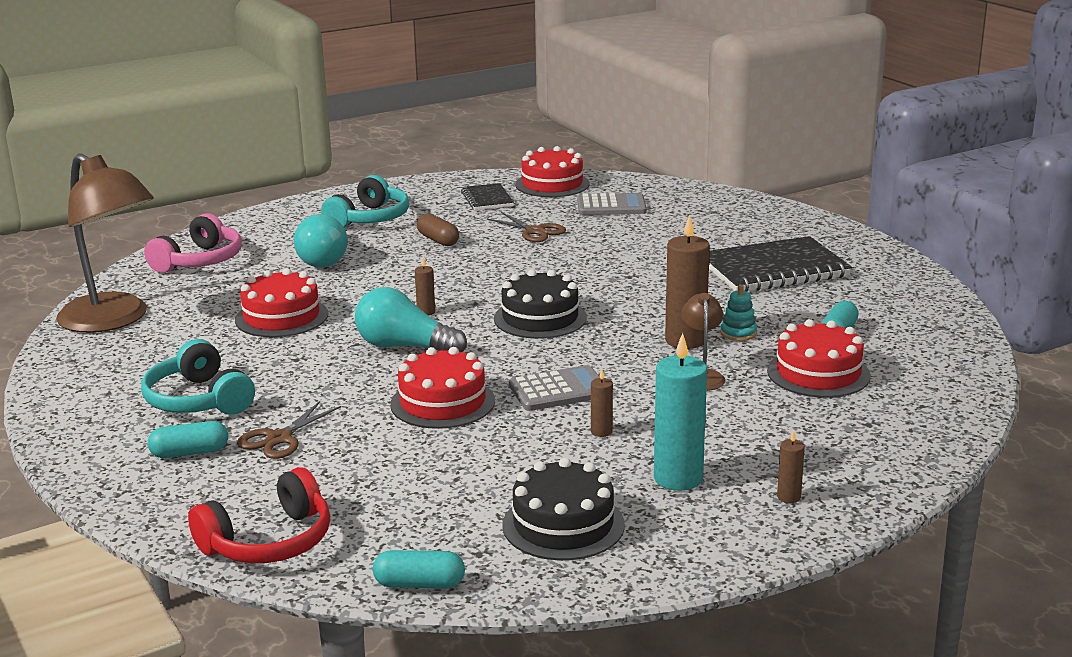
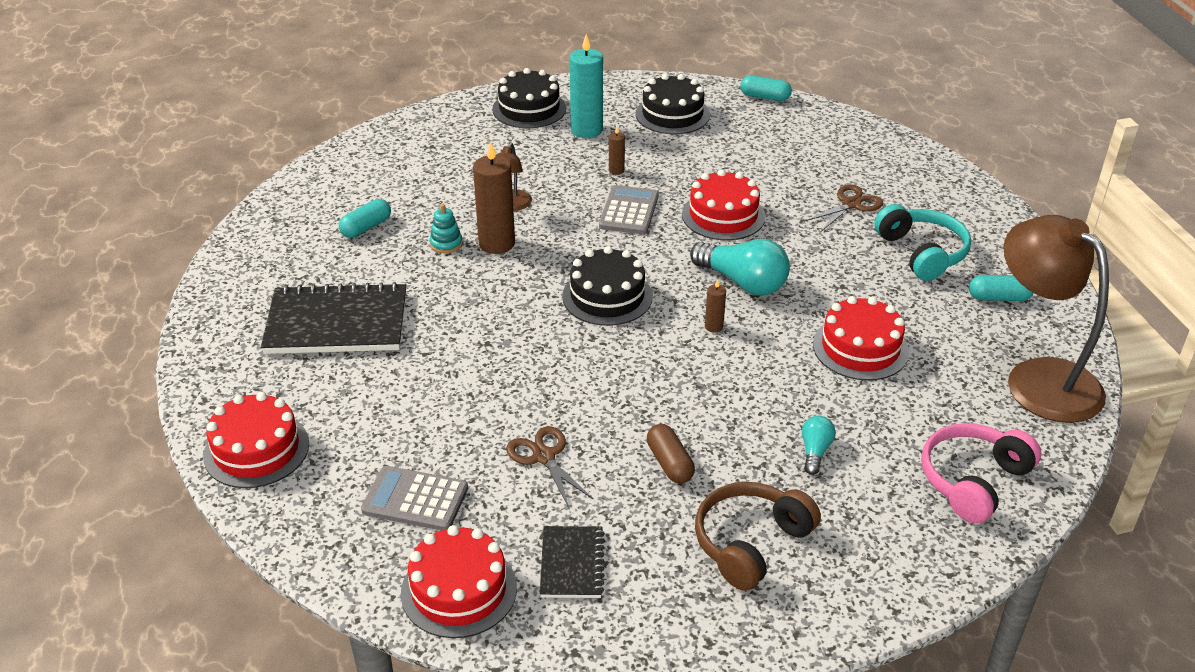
camera: 165 degrees left, 15 degrees up
turquoise capsule [148,421,228,458] -> turquoise capsule moved to [969,275,1034,301]
red headphones [188,467,330,563] -> none
turquoise light bulb [294,214,348,268] -> turquoise light bulb [802,416,836,475], size x0.52
turquoise headphones [321,175,409,228] -> brown headphones [695,482,821,591]
grey calculator [509,365,599,411] -> grey calculator turned 105 degrees clockwise [599,185,659,234]
red cake [767,319,871,398] -> red cake moved to [203,392,309,488]
brown candle [777,430,805,503] -> black cake [492,68,566,128]

